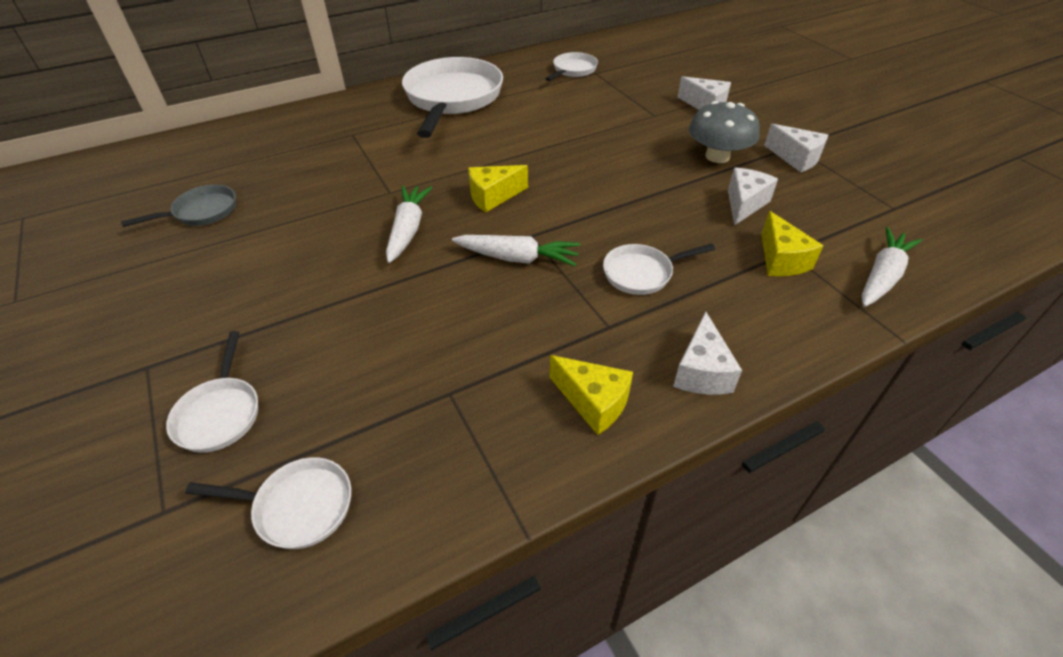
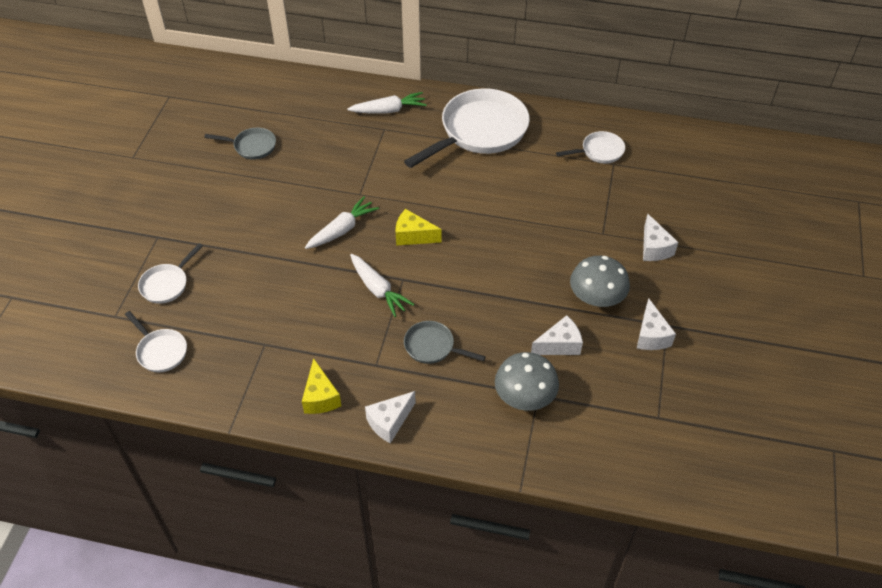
camera: 40 degrees right, 5 degrees up
white pan [603,243,715,295] -> grey pan [404,321,486,364]
yellow cheese [761,211,823,276] -> grey mushroom [495,352,559,411]
white carrot [862,227,922,307] -> white carrot moved to [347,92,427,114]

